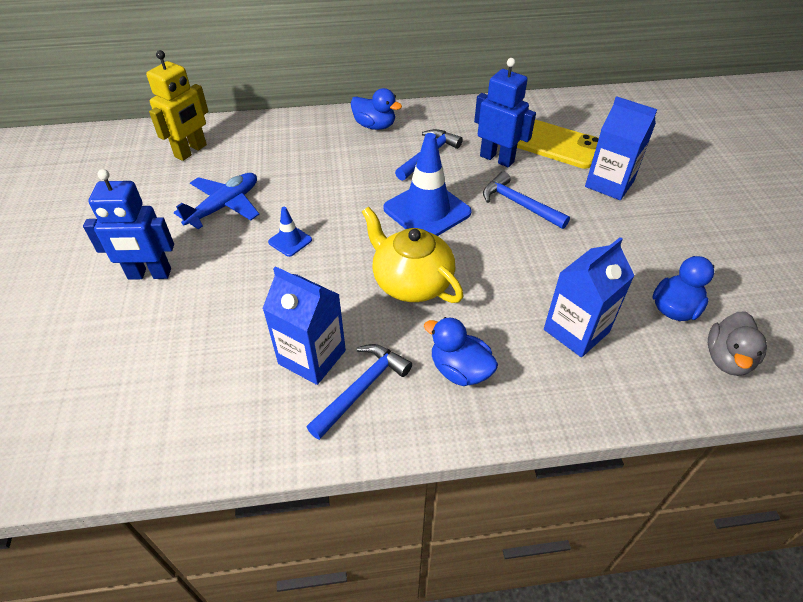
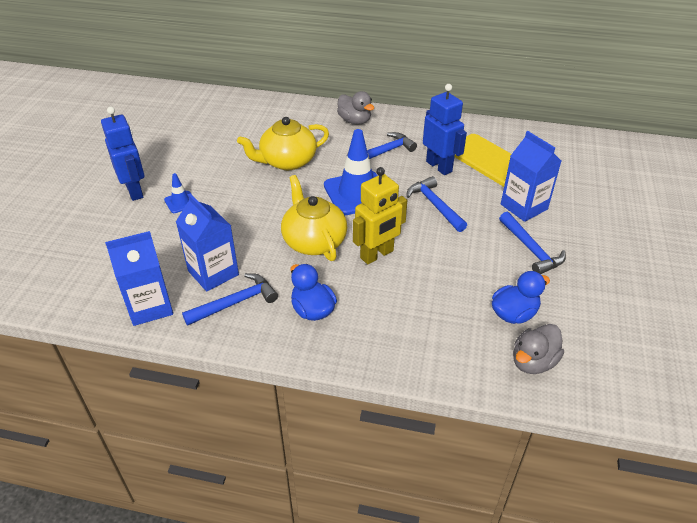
camera: 20 degrees right, 5 degrees down
blue robot [83,169,174,280] -> blue robot turned 135 degrees counterclockwise [101,107,144,201]
yellow robot [146,50,209,161] -> yellow robot moved to [353,167,407,264]
blue plane [174,173,259,229] -> none
blue traffic cone [268,207,312,257] -> blue traffic cone moved to [164,173,192,213]
blue duck [351,88,402,130] -> grey duck [337,91,374,125]
blue carton [544,237,634,357] -> blue carton moved to [105,231,173,326]
none -> yellow teapot [237,117,329,170]
none -> blue hammer [499,212,566,274]

